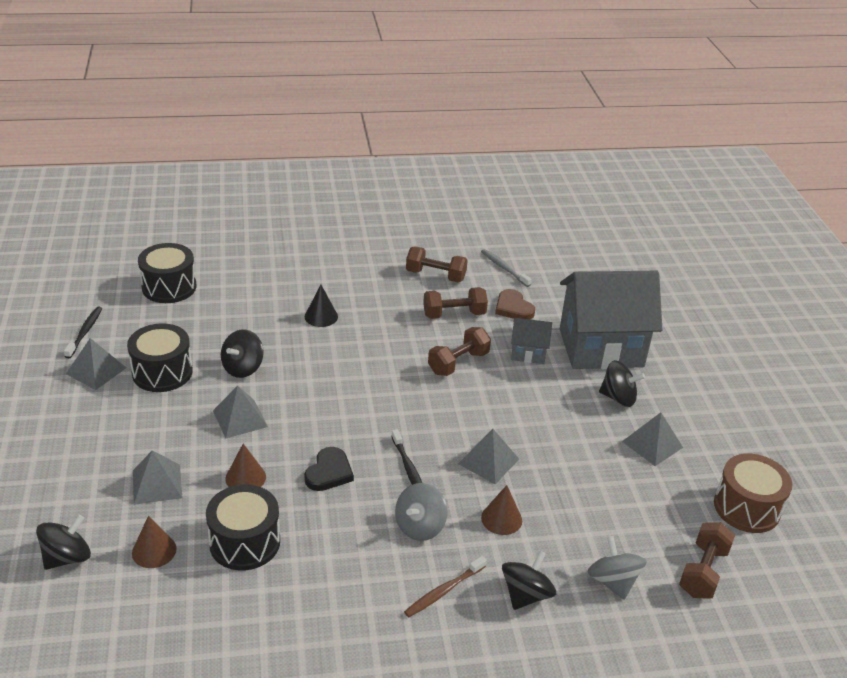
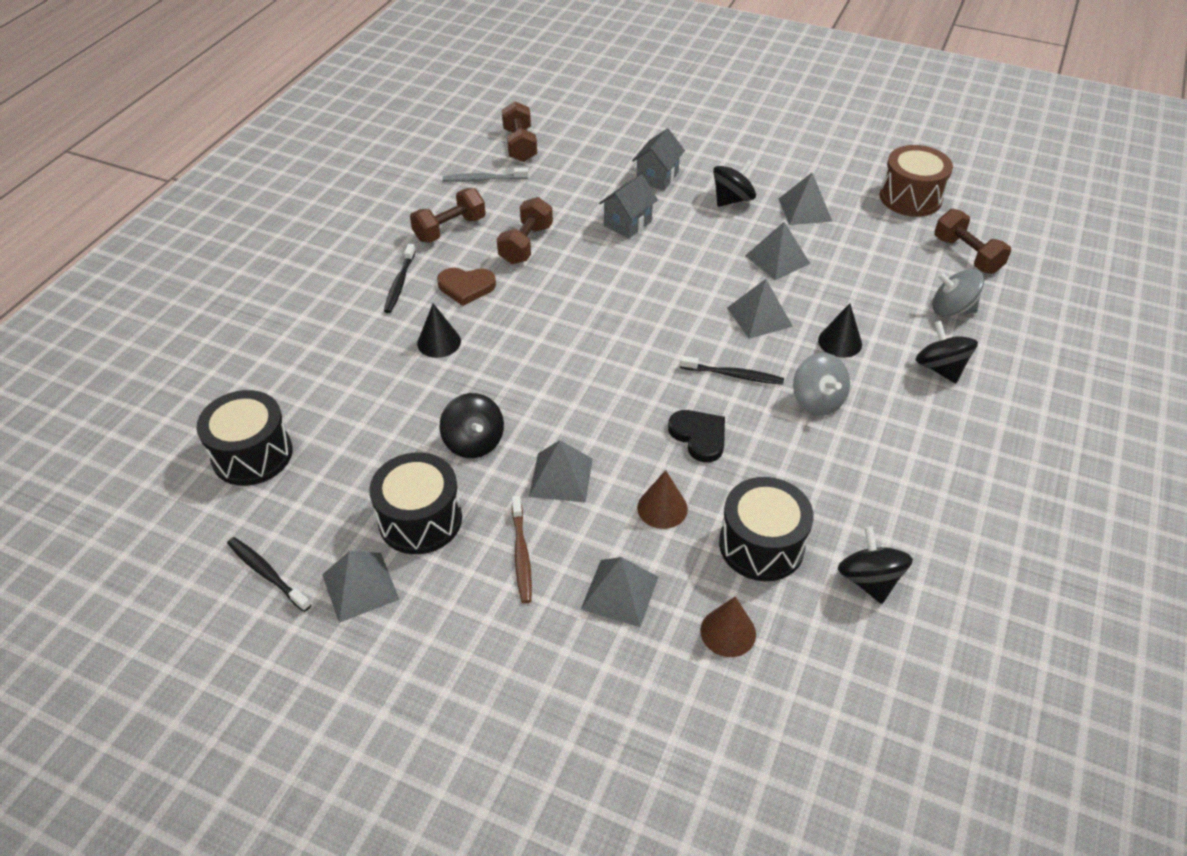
camera: 55 degrees left, 10 degrees up
black spinning top [36,515,91,570] -> black spinning top moved to [838,526,913,604]
brown toothbrush [404,556,487,617] -> brown toothbrush moved to [512,496,532,603]
brown dumbbell [428,327,491,376] -> brown dumbbell moved to [502,102,537,162]
brown cone [481,485,522,535] -> black cone [818,303,862,358]
brown heart [495,289,535,319] -> brown heart moved to [437,268,496,306]
grey house [560,271,662,369] -> grey house [632,128,685,190], size x0.44
none -> black toothbrush [384,244,416,313]
none -> grey pyramid [745,222,810,280]

